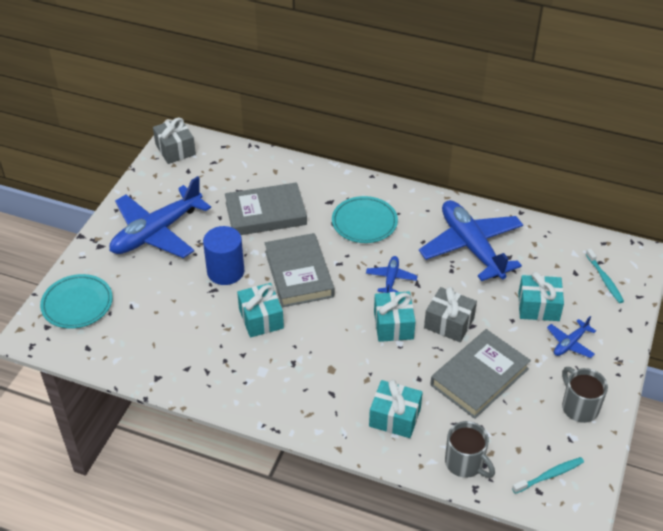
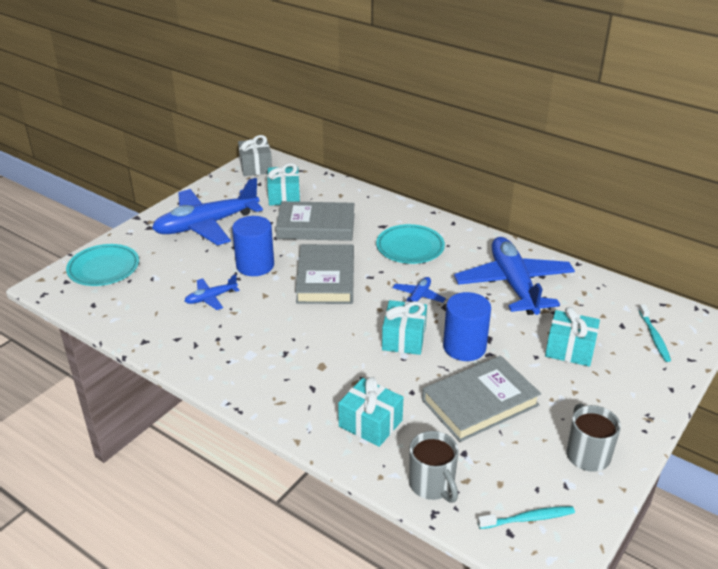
camera: 15 degrees right, 10 degrees down
turquoise gift [237,283,284,337] -> turquoise gift moved to [267,163,300,205]
grey gift [424,287,477,342] -> blue cylinder [443,292,491,361]
blue plane [547,316,596,358] -> blue plane moved to [185,274,240,310]

